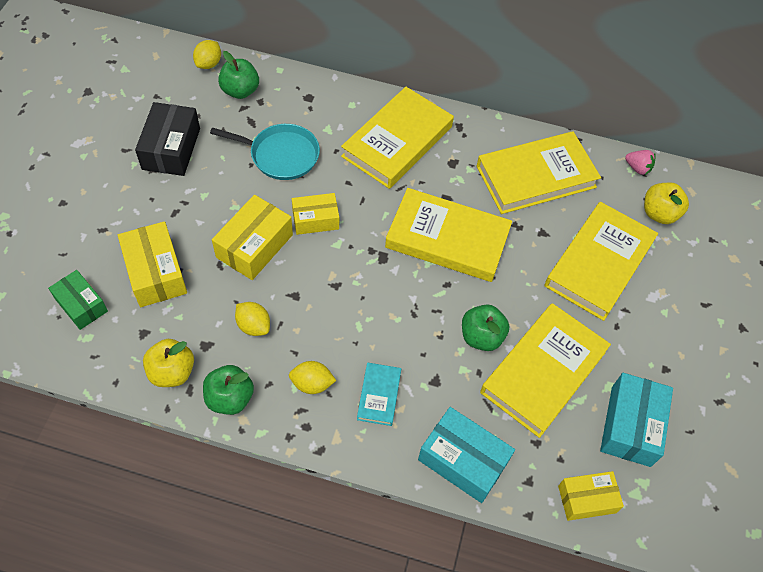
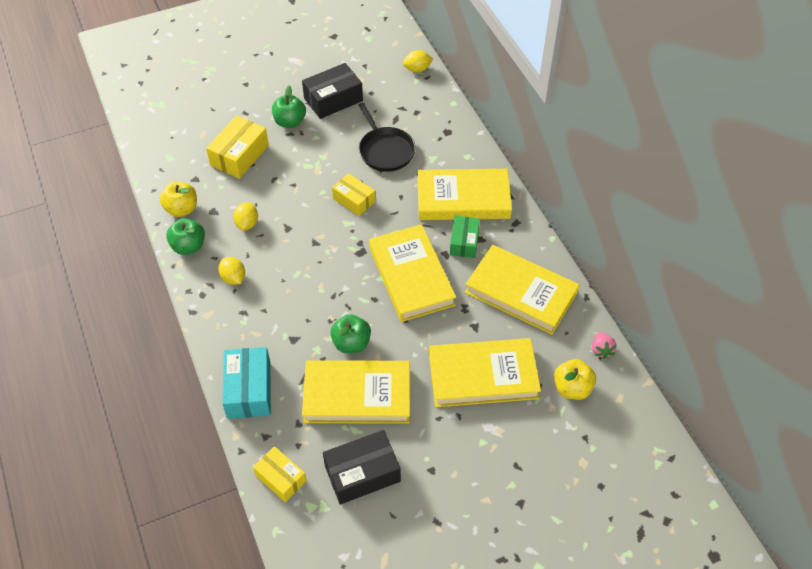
camera: 55 degrees right, 5 degrees down
green box [48,270,108,330] -> green box moved to [450,216,480,258]
turquoise pan [210,124,320,180] -> black pan [358,103,416,172]
yellow box [212,195,293,280] -> none
green apple [218,51,259,99] -> green apple moved to [272,86,306,128]
turquoise book [357,362,401,426] -> none
turquoise box [600,373,673,467] -> black box [323,430,401,505]

